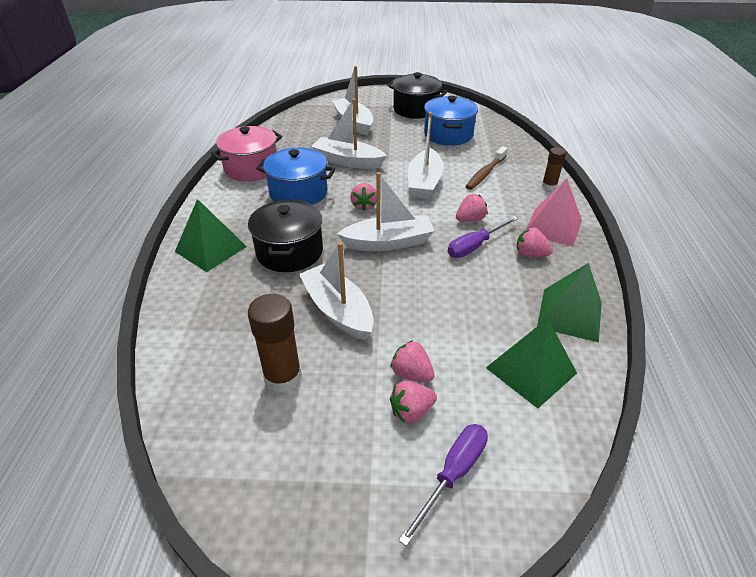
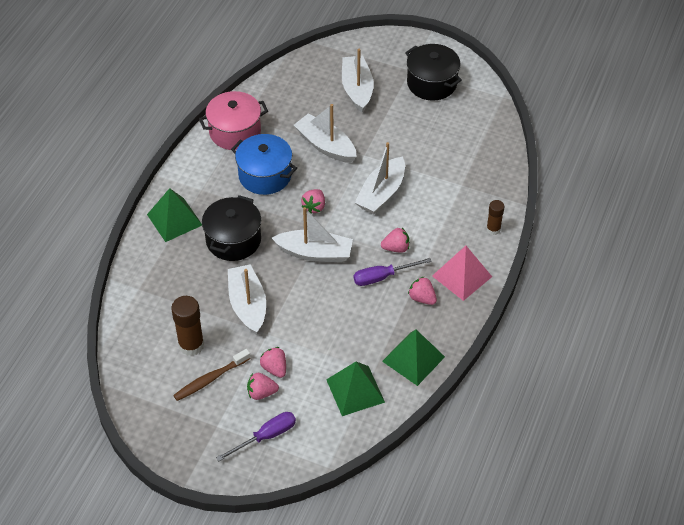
camera: 20 degrees right, 10 degrees up
blue pot [424,96,478,146] -> none
brown toothbrush [465,146,508,190] -> brown toothbrush moved to [173,349,251,401]

